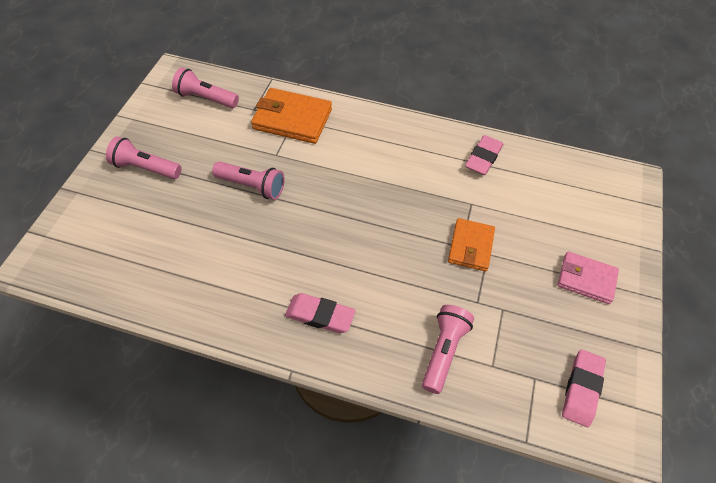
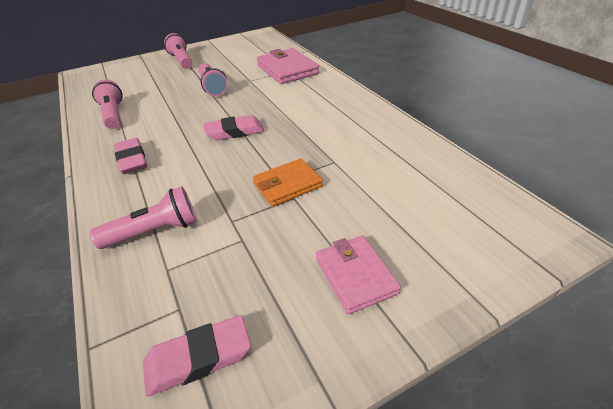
camera: 50 degrees right, 15 degrees down
pink flashlight [172,67,239,108] -> pink flashlight moved to [92,79,123,129]
orange wallet [251,88,332,144] -> pink wallet [257,48,319,84]
pink eraser [465,135,503,175] -> pink eraser moved to [204,115,264,140]

